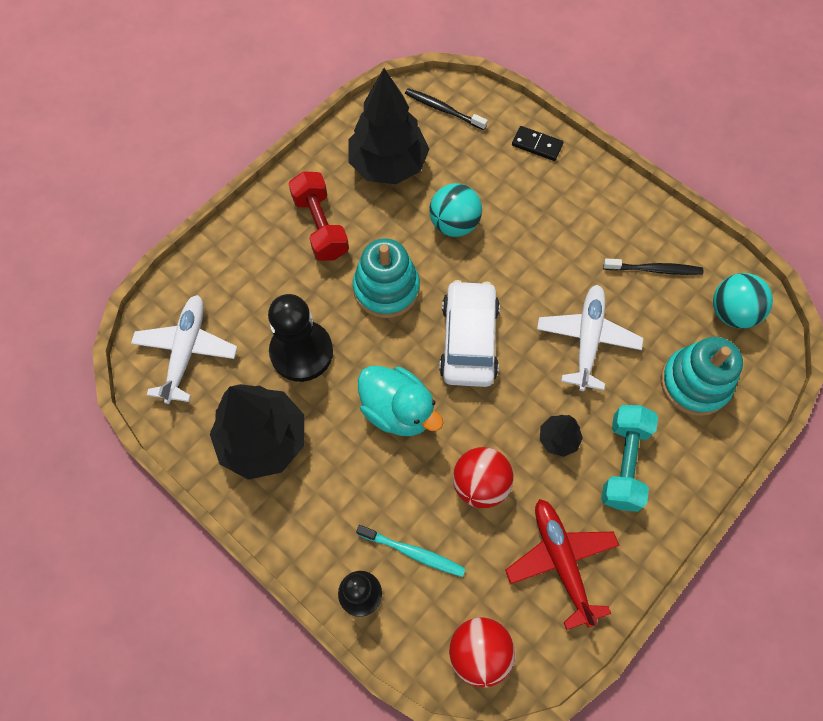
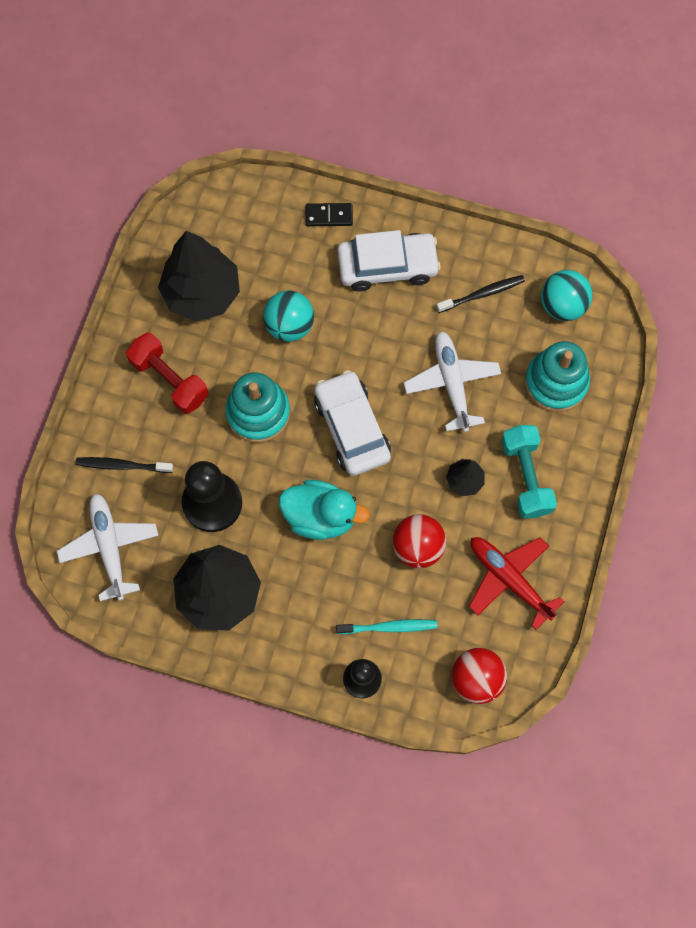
camera: 25 degrees left, 5 degrees up
black toothbrush [405,88,488,130] -> black toothbrush moved to [76,457,173,473]
none -> white car [337,230,441,291]

